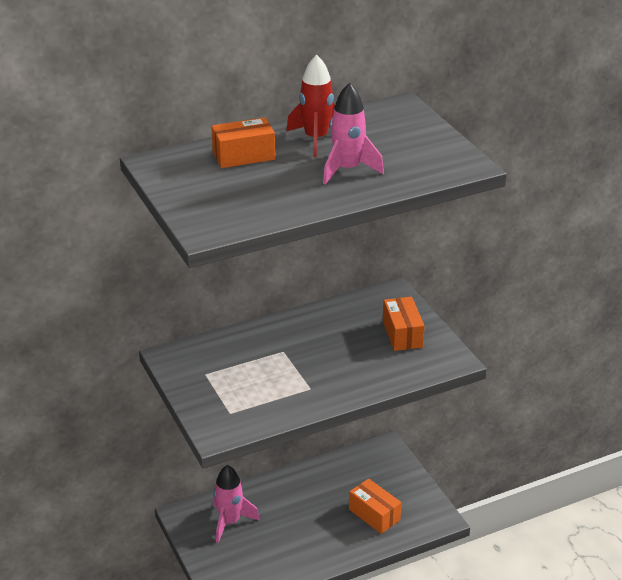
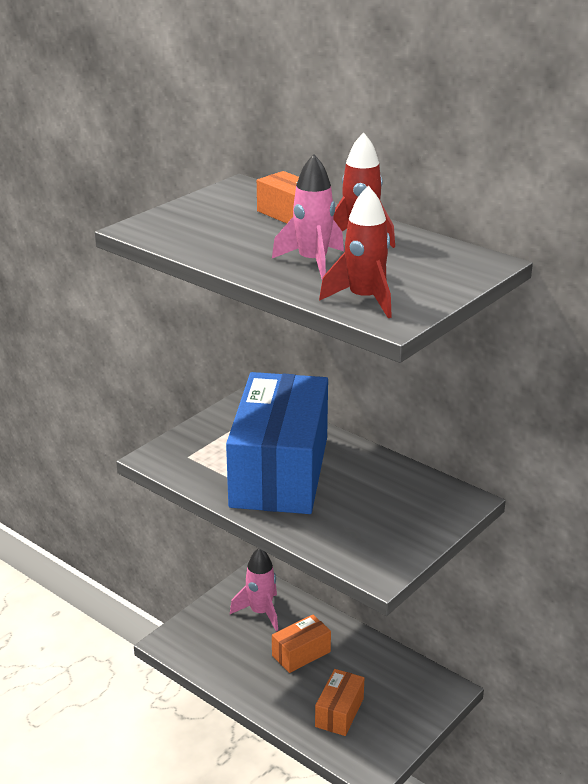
camera: 65 degrees right, 5 degrees down
orange box [383,297,424,351] -> orange box moved to [272,614,331,673]
none -> blue box [226,372,328,514]
none -> red rocket [319,186,392,318]

